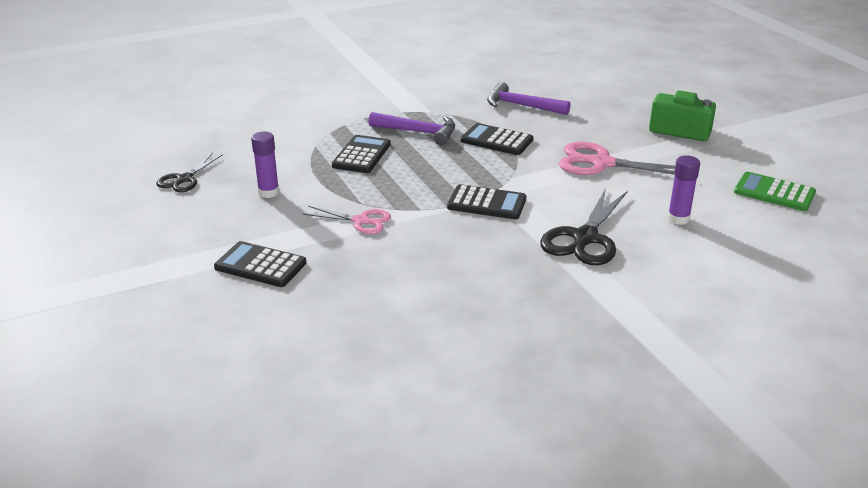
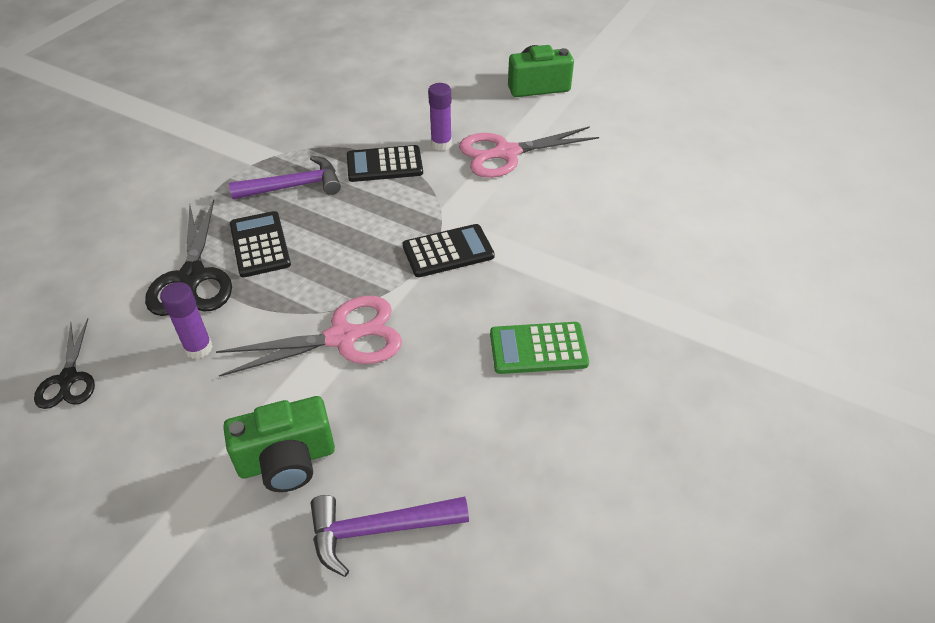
camera: 35 degrees left, 15 degrees up
black calculator [214,241,306,287] -> green camera [223,396,335,492]
pink scissors [303,206,391,234] -> pink scissors [216,296,402,377], size x1.65
purple hammer [487,82,570,115] -> purple hammer moved to [311,495,469,577]
black scissors [540,188,628,265] -> black scissors moved to [145,200,232,316]
purple glue stick [667,155,700,225] -> purple glue stick moved to [428,83,452,151]
green calculator [734,172,816,211] -> green calculator moved to [490,322,589,374]

